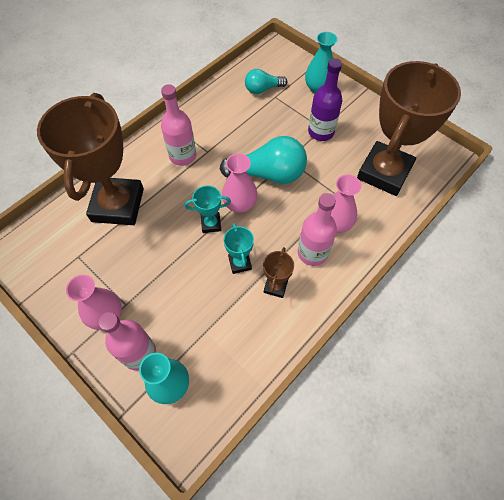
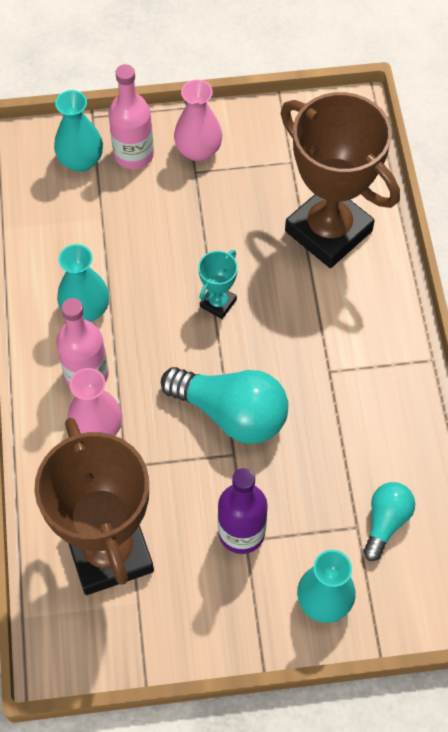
camera: 130 degrees right, 0 degrees up
pink bottle [161,84,196,166] -> none
turquoise light bulb [220,136,307,184] -> turquoise light bulb turned 105 degrees counterclockwise [161,367,288,444]
pink vase [222,153,258,213] -> none
turquoise trophy [224,223,254,274] -> none
brown trophy [263,247,294,298] -> turquoise vase [57,244,109,322]

